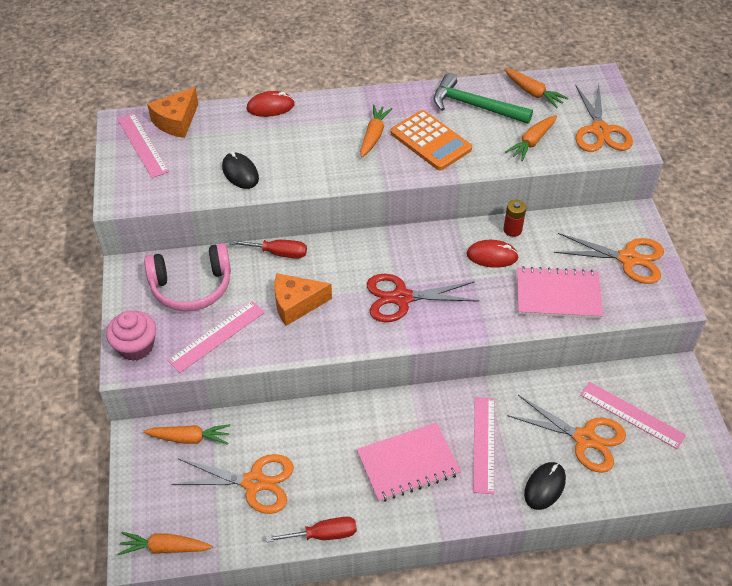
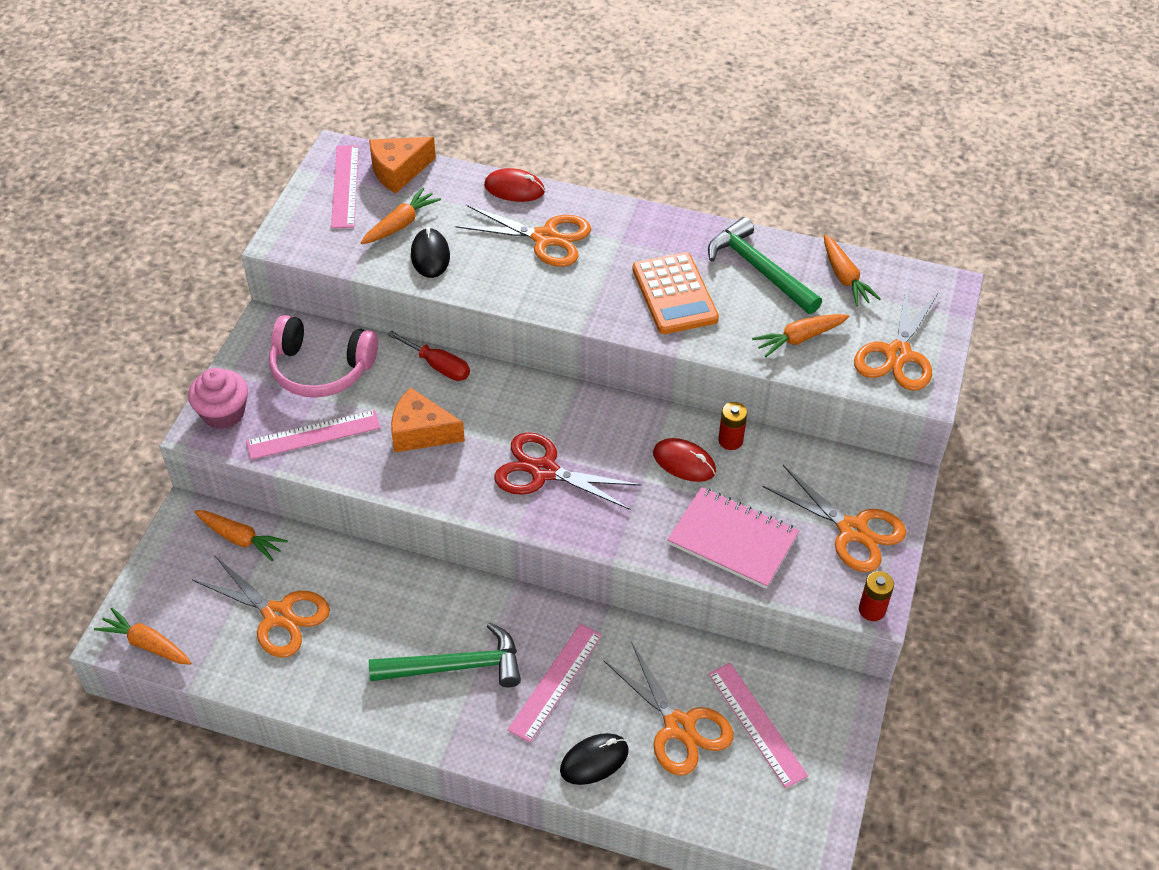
camera: 25 degrees right, 0 degrees up
red screwdriver [266,517,357,542] -> none
pink notebook [357,422,461,502] -> green hammer [369,622,521,688]
orange carrot [360,105,393,157] -> orange carrot moved to [361,188,441,244]
none -> orange scissors [455,205,591,267]
none -> red battery [859,571,894,621]

